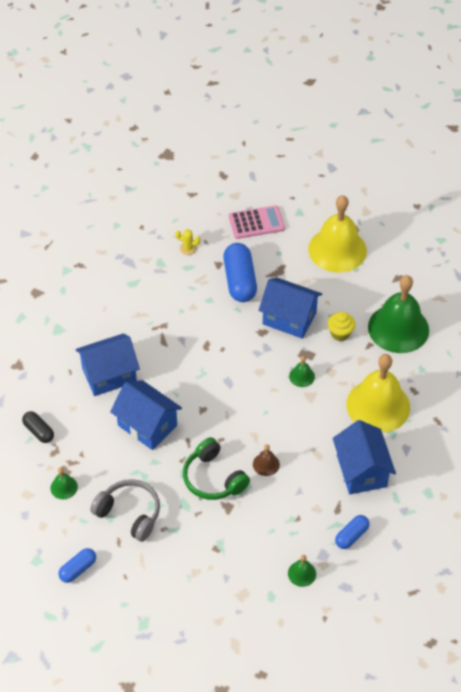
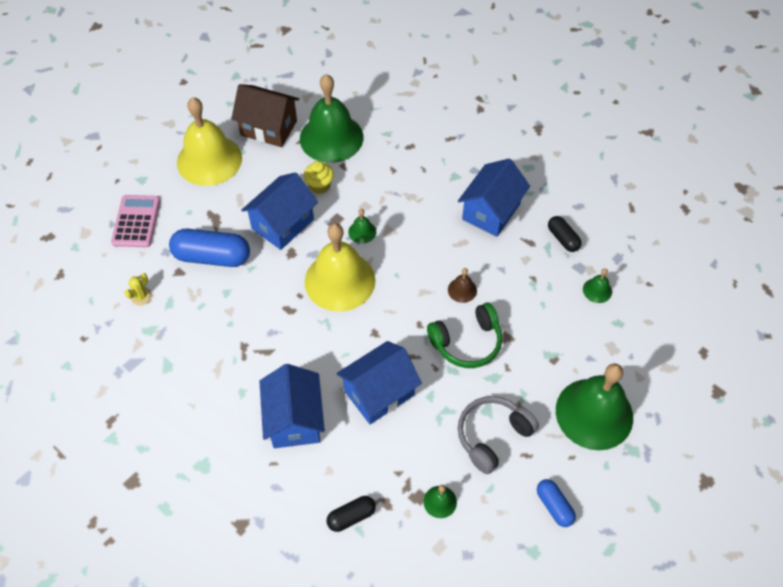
camera: 75 degrees left, 5 degrees up
blue house [333,420,396,494] -> blue house turned 60 degrees counterclockwise [458,158,530,237]
blue capsule [335,515,370,549] -> black capsule [548,216,582,252]
yellow bell [346,354,410,433] -> yellow bell moved to [305,223,375,312]
none -> brown house [231,84,299,147]
none -> green bell [556,363,633,450]

